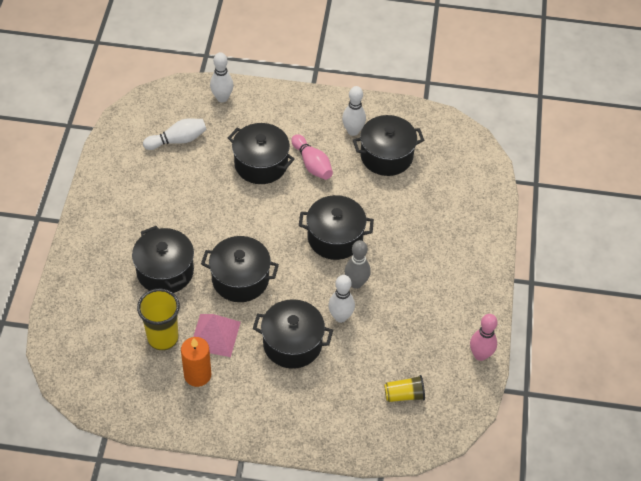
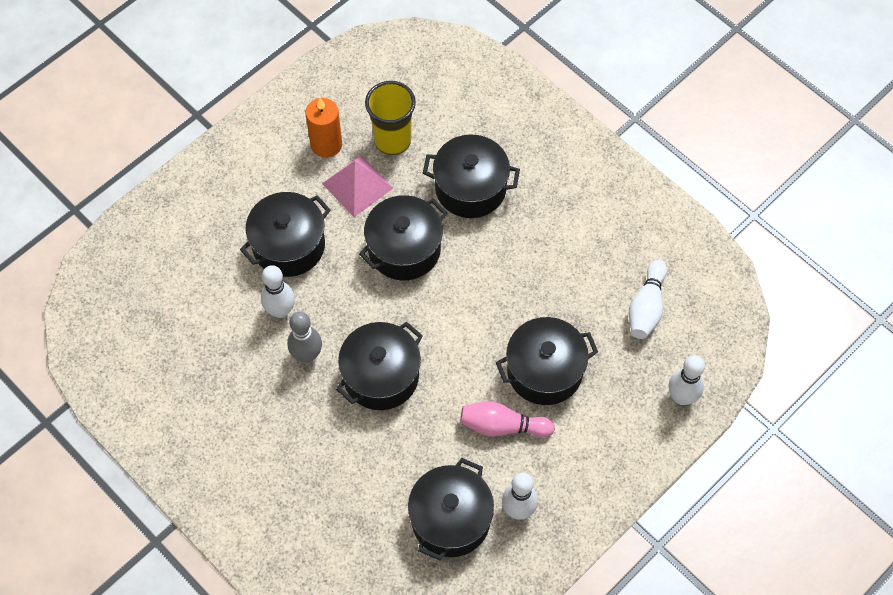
camera: 130 degrees right, 10 degrees up
yellow cup [384,375,425,402] -> none
pink bowling pin [470,314,498,361] -> none

